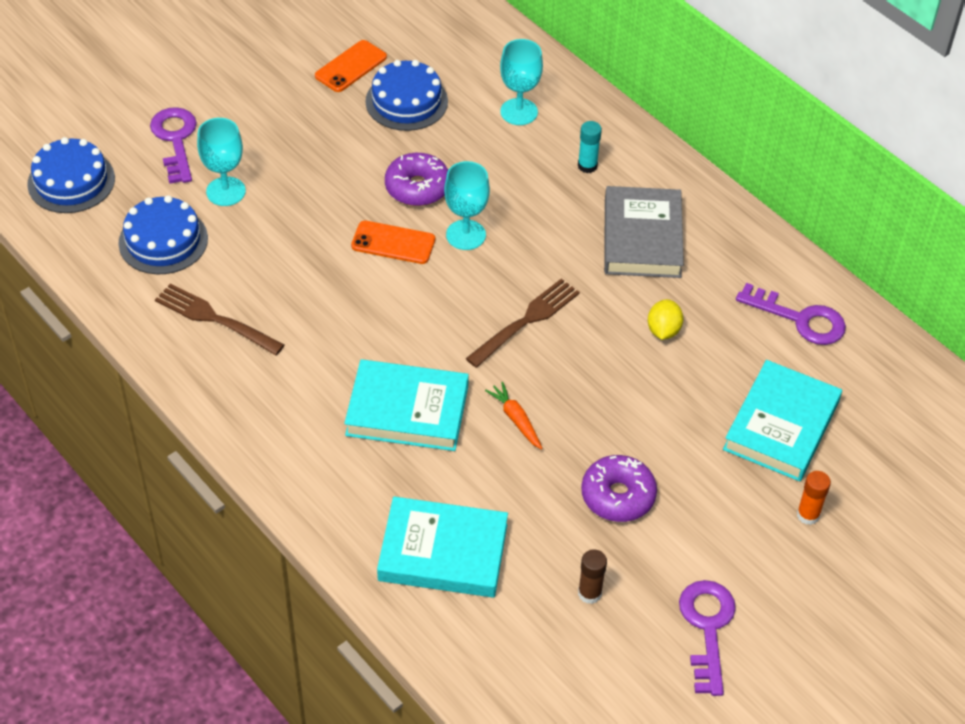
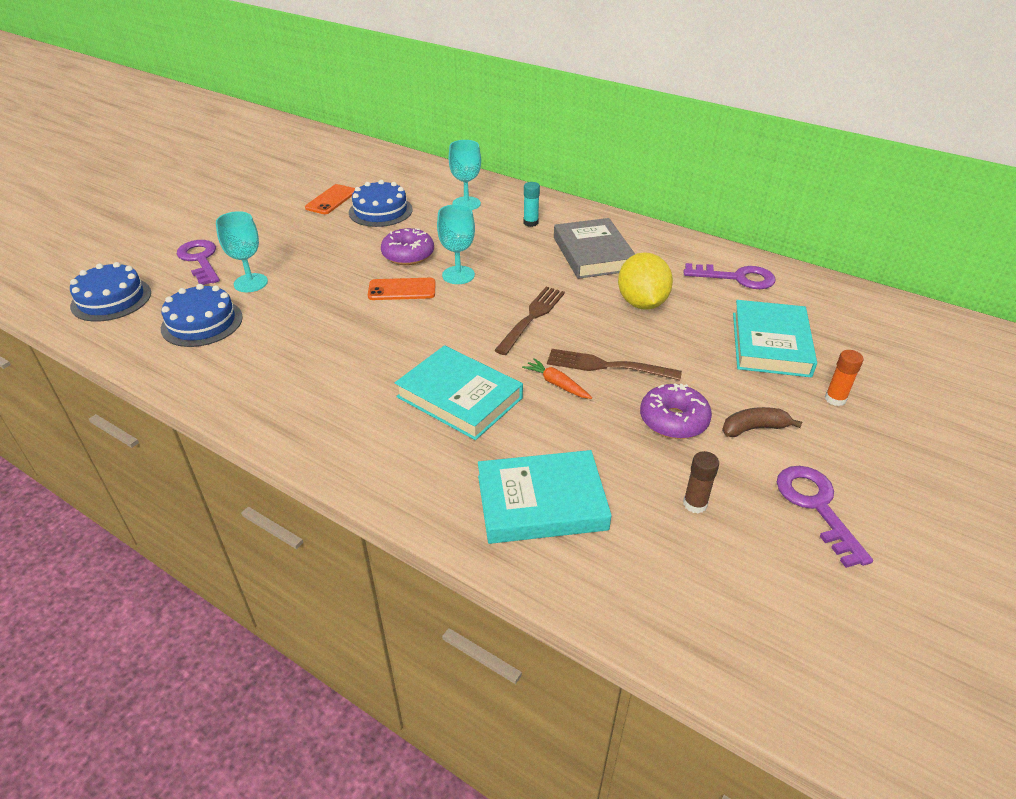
camera: 15 degrees left, 10 degrees down
brown fork [155,283,284,355] -> brown fork moved to [547,349,682,380]
turquoise book [344,359,469,451] -> turquoise book turned 45 degrees clockwise [395,345,523,440]
yellow lemon [648,299,684,340] -> yellow lemon [618,252,673,310], size x1.80
none -> brown banana [722,407,802,437]

